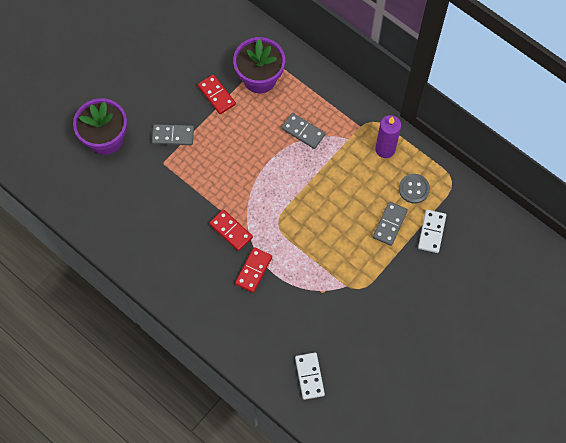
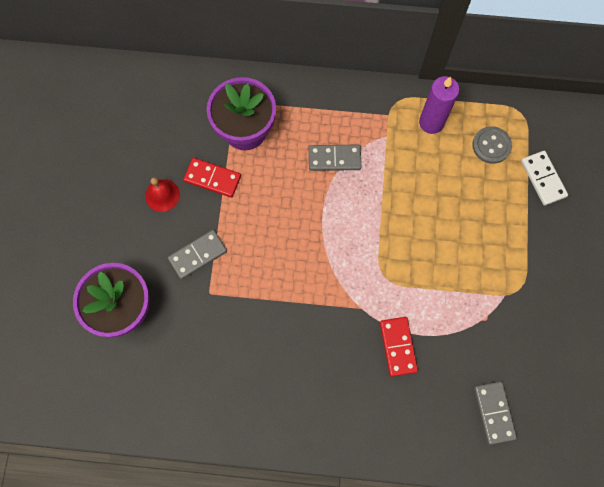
camera: 35 degrees left, 5 degrees up
red domino [209,209,253,251] -> none
white domino [295,353,325,400] -> none
grey domino [373,202,408,246] -> grey domino moved to [474,381,517,445]
none -> red bell [145,177,180,212]

